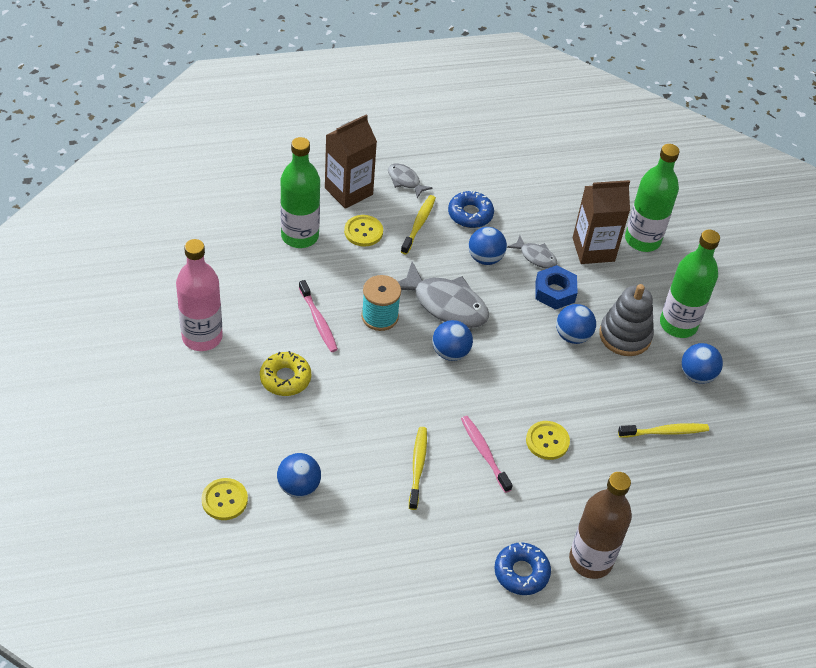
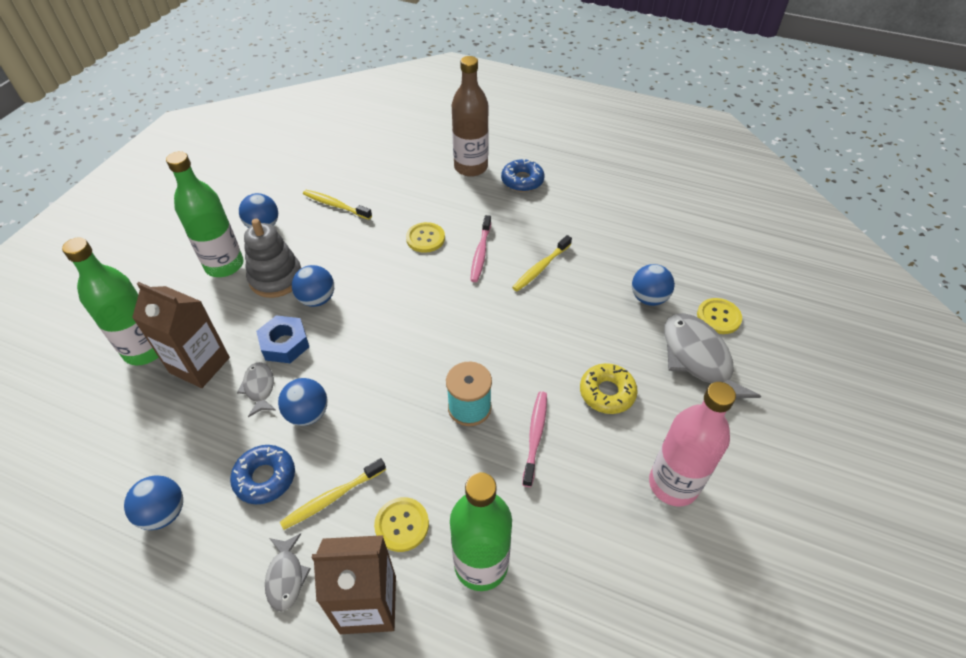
camera: 140 degrees left, 0 degrees up
grey fish [398,262,489,328] -> grey fish moved to [664,313,761,398]
blue ball [432,320,473,361] -> blue ball moved to [124,475,183,530]

